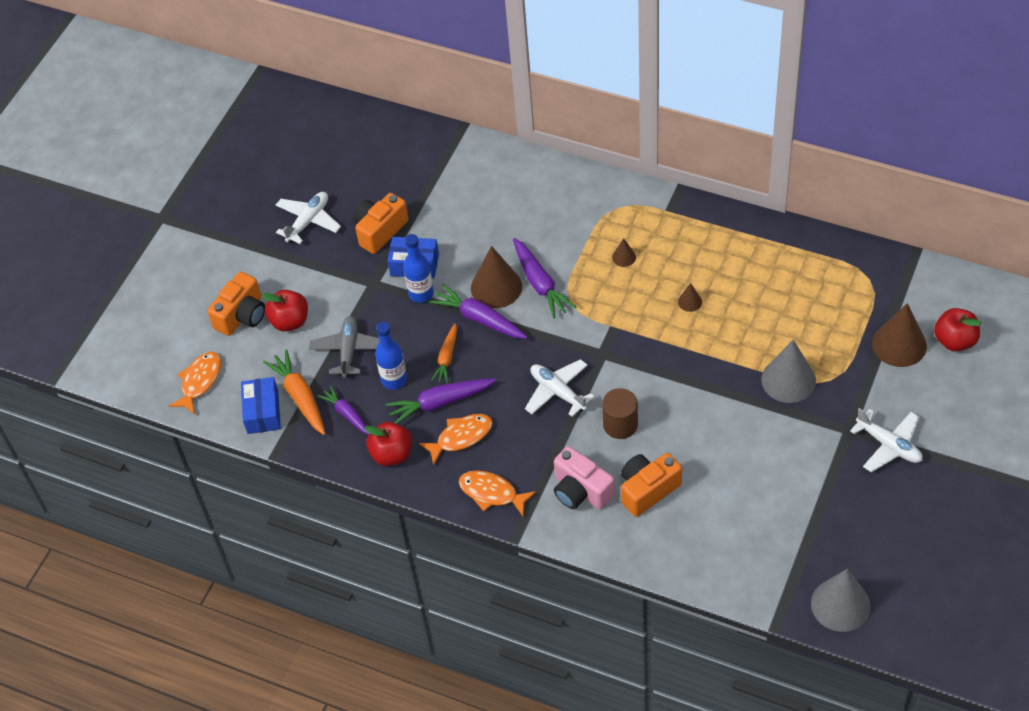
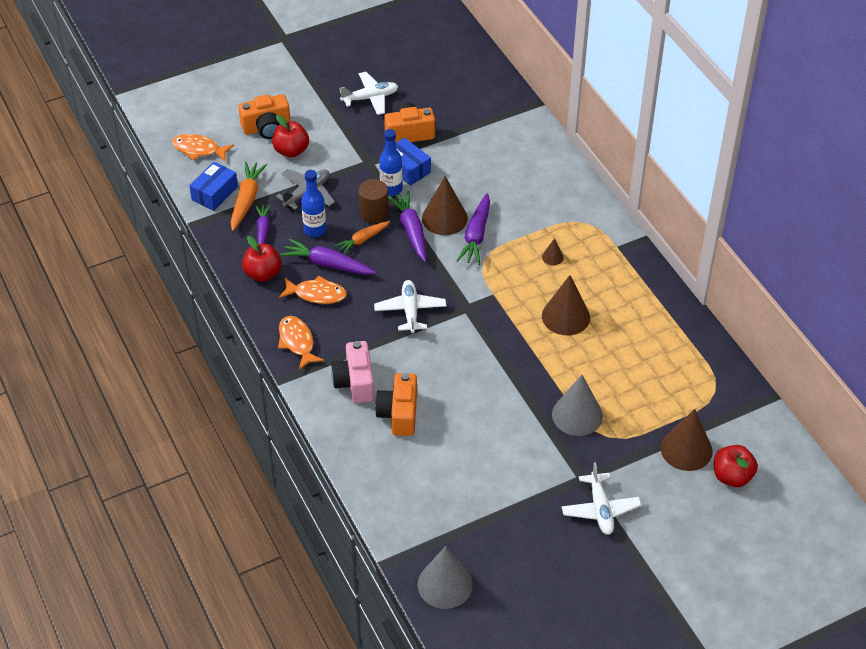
camera: 35 degrees right, 5 degrees down
orange fish [169,352,221,415] -> orange fish turned 135 degrees counterclockwise [172,134,234,161]
brown cylinder [602,388,638,439] -> brown cylinder moved to [358,179,389,223]
orange camera [621,453,682,517] -> orange camera turned 90 degrees counterclockwise [375,373,417,436]
brown cone [678,283,702,312] -> brown cone [542,275,590,335], size x2.17

